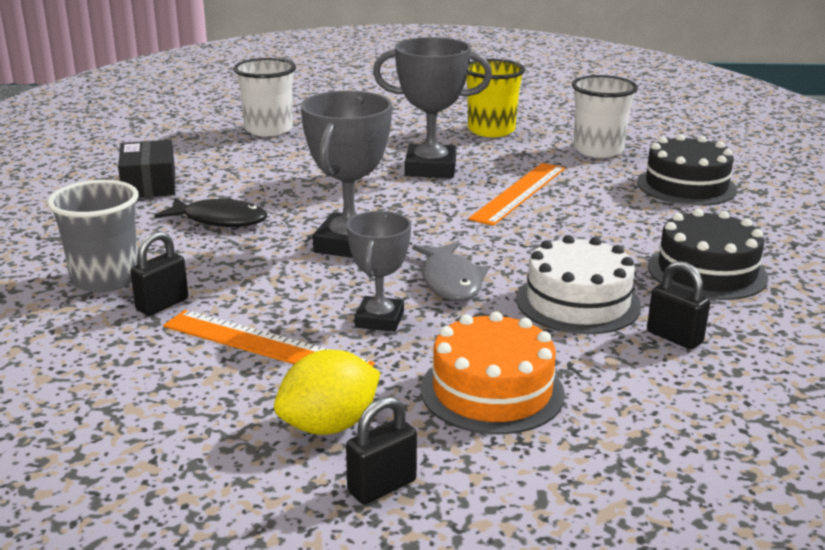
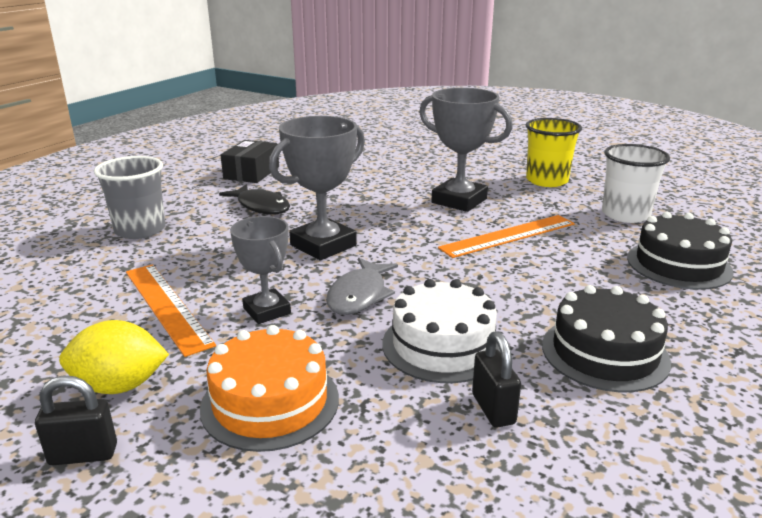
camera: 30 degrees right, 0 degrees up
black padlock [130,231,188,316] -> none
white cup [234,58,296,137] -> none
grey trophy [346,211,411,332] -> grey trophy turned 75 degrees counterclockwise [230,216,291,324]

